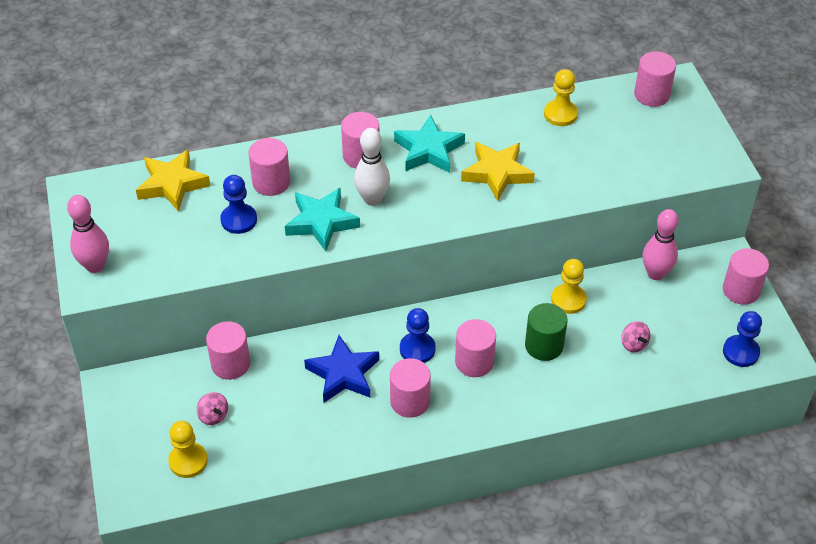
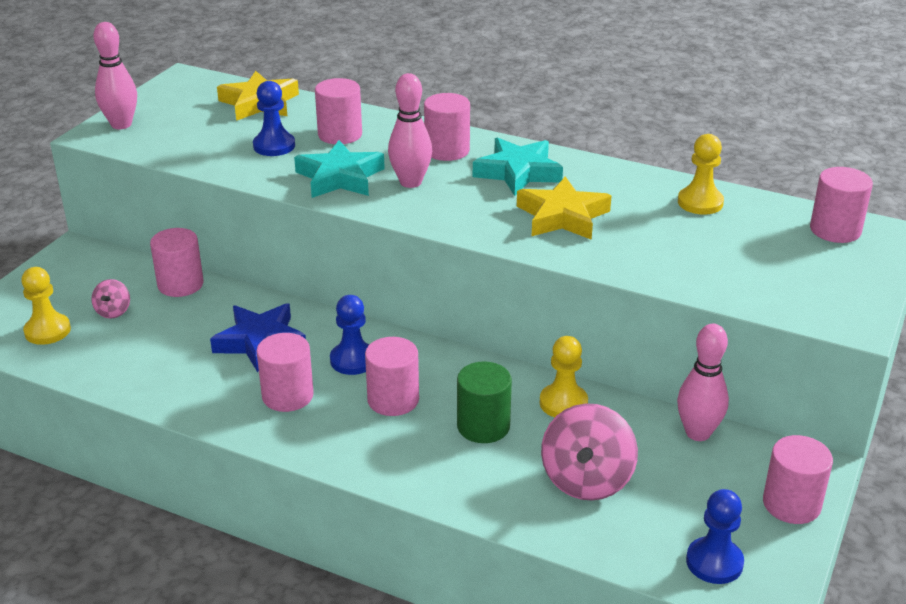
camera: 40 degrees right, 15 degrees down
white bowling pin [354,128,390,206] -> pink bowling pin [388,73,432,188]
pink spinning top [621,321,650,353] -> pink spinning top [541,403,638,501], size x2.04

